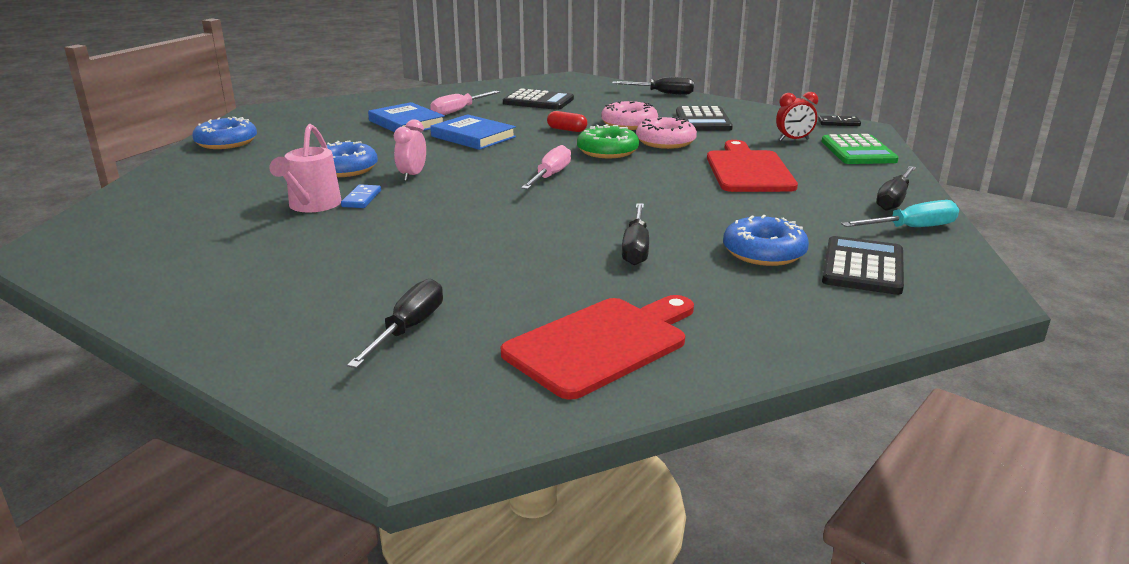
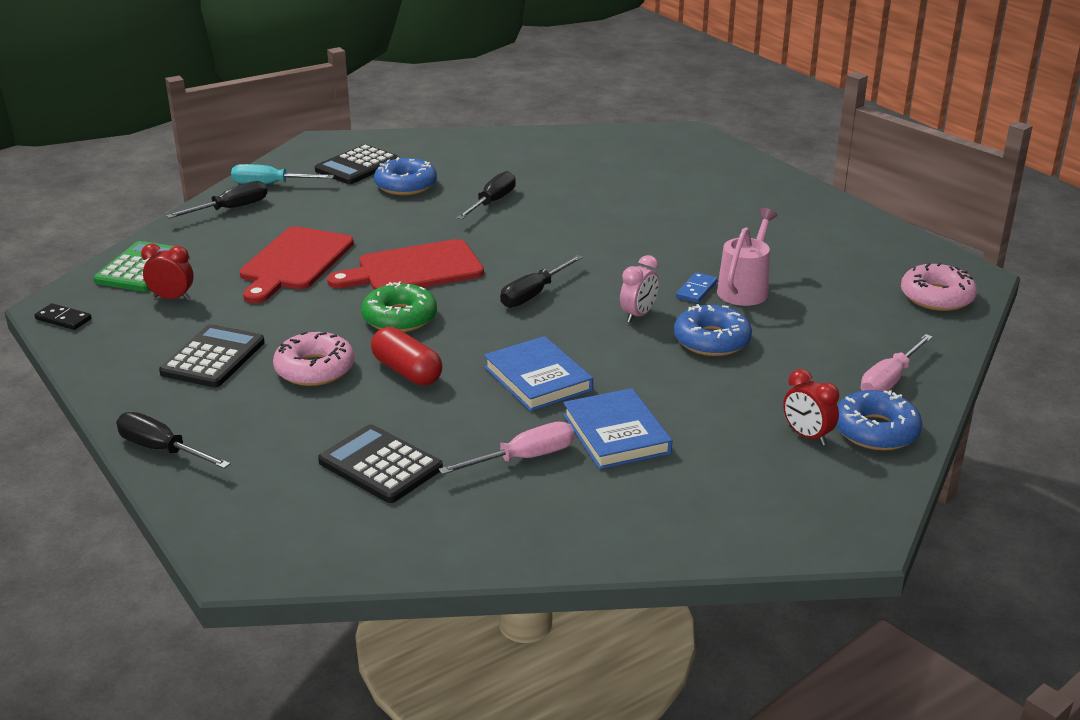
camera: 160 degrees left, 5 degrees up
black screwdriver [347,279,443,368] -> black screwdriver moved to [500,255,583,308]
red cutting board [501,295,694,400] -> red cutting board moved to [327,239,484,290]
pink screwdriver [521,145,571,189] -> pink screwdriver moved to [861,334,933,391]
red capsule [547,111,587,132] -> red capsule [371,327,443,386], size x1.53
pink donut [636,117,697,149] -> pink donut moved to [901,263,977,311]
none -> red clock [783,369,839,446]

